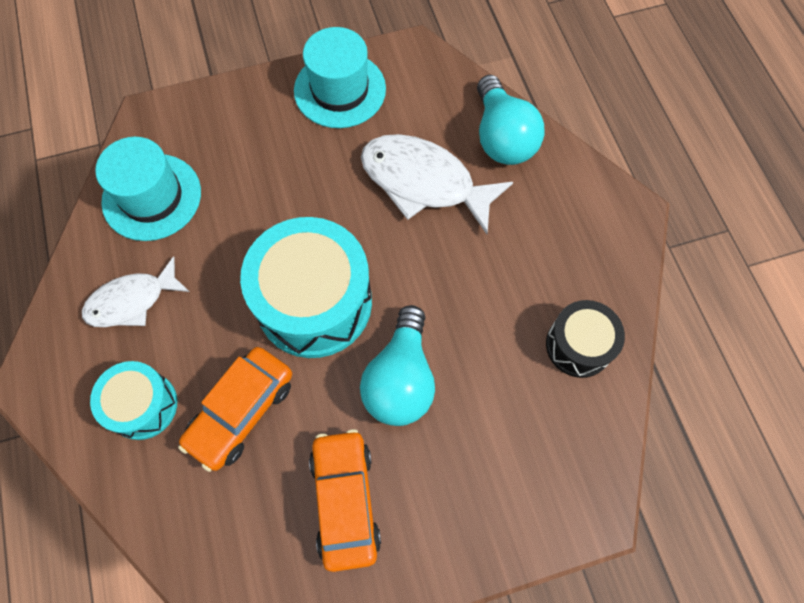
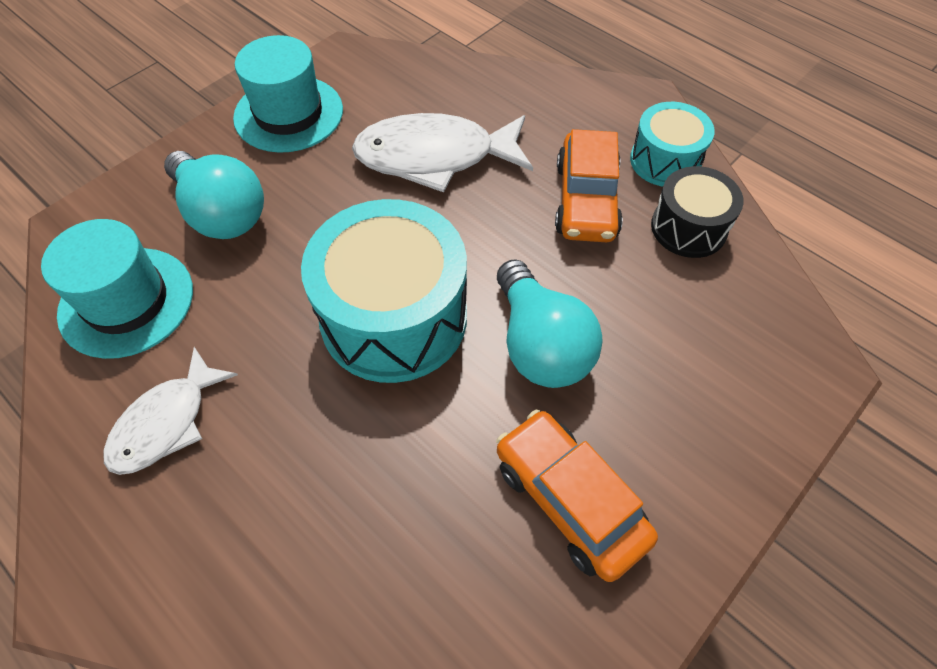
camera: 30 degrees left, 10 degrees down
turquoise drum [90,361,177,440] -> turquoise drum moved to [630,102,715,186]
orange car [178,347,292,472] -> orange car moved to [555,129,623,242]
turquoise light bulb [477,75,544,165] -> turquoise light bulb moved to [164,151,264,239]

